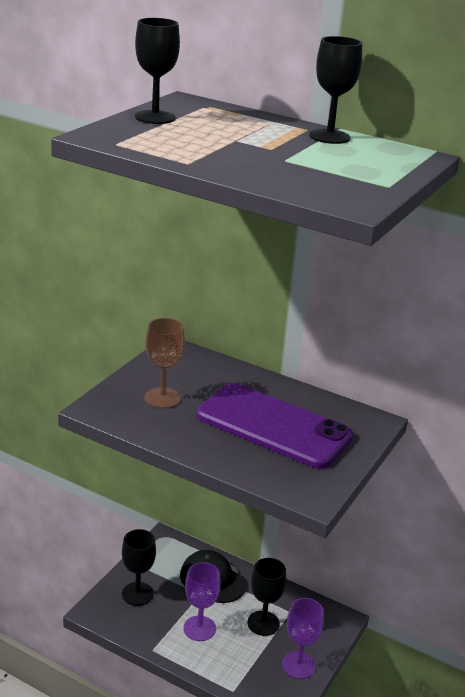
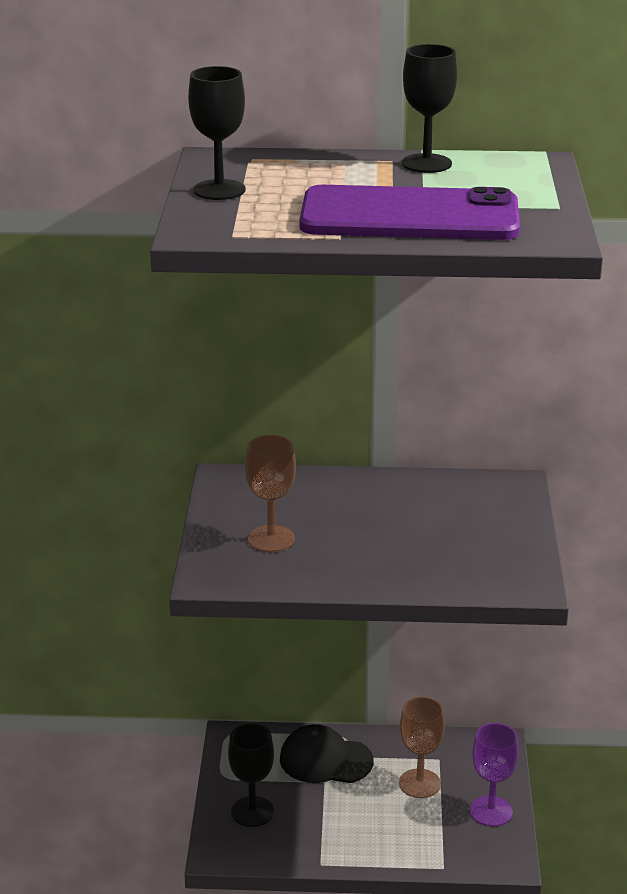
camera: 25 degrees left, 0 degrees up
purple goblet [183,562,221,641] -> none
purple phone [197,383,353,469] -> purple phone moved to [300,185,520,240]
black goblet [247,558,286,636] -> brown goblet [399,697,445,798]

